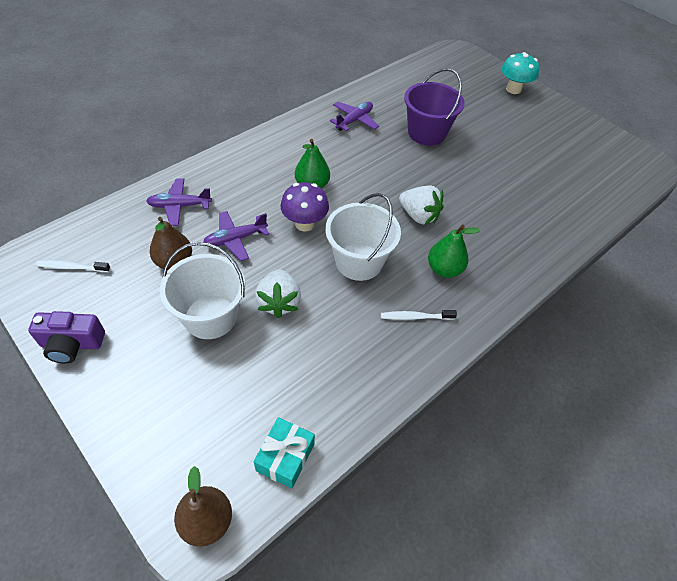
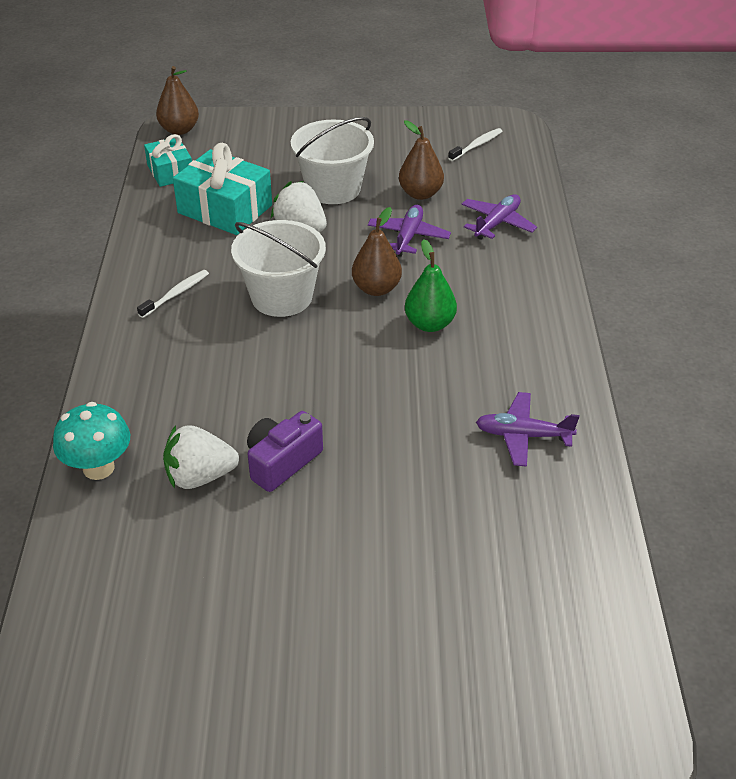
camera: 135 degrees right, 10 degrees down
purple camera [28,311,105,364] -> purple camera moved to [247,411,323,492]
purple mushroom [280,182,329,232] -> brown pear [352,207,402,296]
purple plane [330,102,379,131] -> purple plane turned 105 degrees clockwise [476,392,579,467]
white strawberry [399,185,444,225] -> white strawberry moved to [163,425,239,489]
purple bucket [404,68,465,146] -> none
green pear [428,225,480,278] -> none
turquoise mushroom [501,52,539,94] -> turquoise mushroom moved to [53,402,130,480]
none -> turquoise gift [173,143,272,235]

